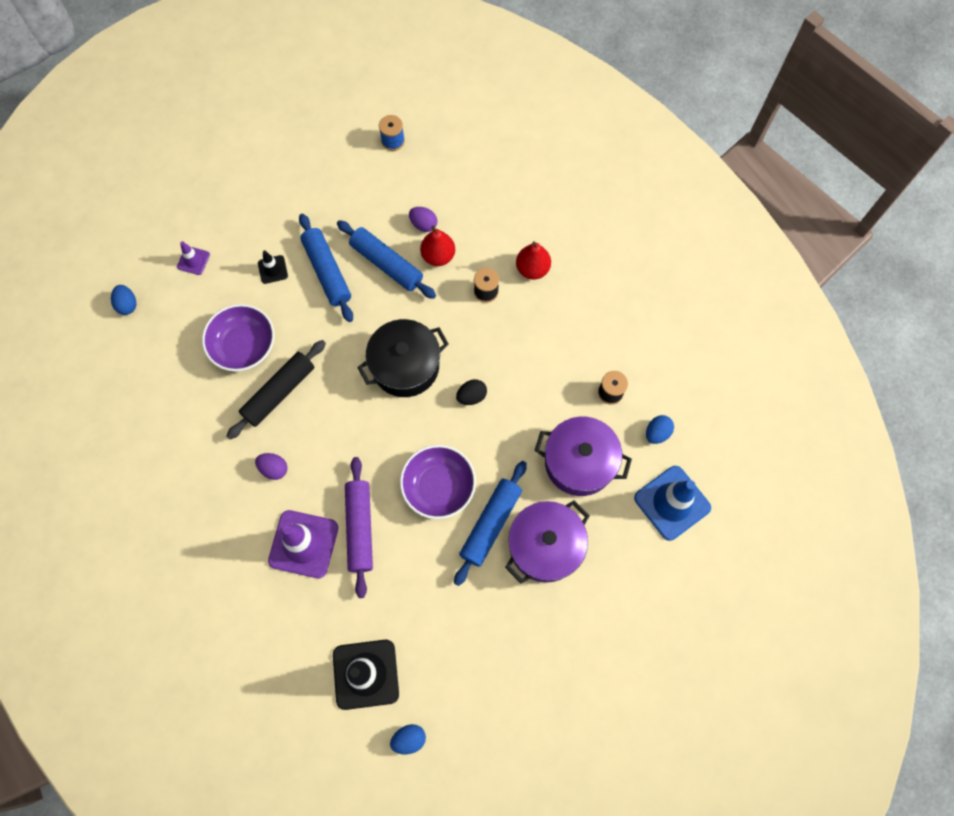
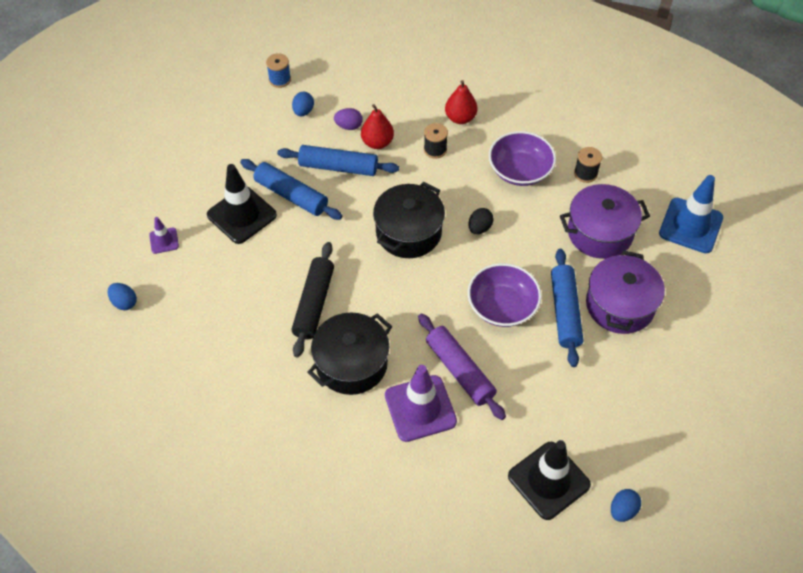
camera: 30 degrees left, 15 degrees down
purple bowl [202,304,274,372] -> purple bowl moved to [489,131,556,186]
purple egg [255,453,287,480] -> black pot [307,312,392,395]
black traffic cone [258,251,288,284] -> black traffic cone [207,164,277,244], size x2.03
blue egg [646,415,674,444] -> blue egg moved to [292,92,314,116]

